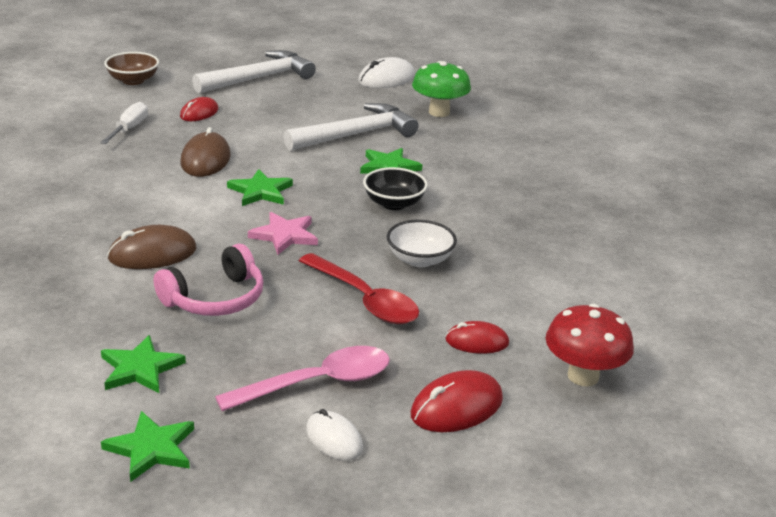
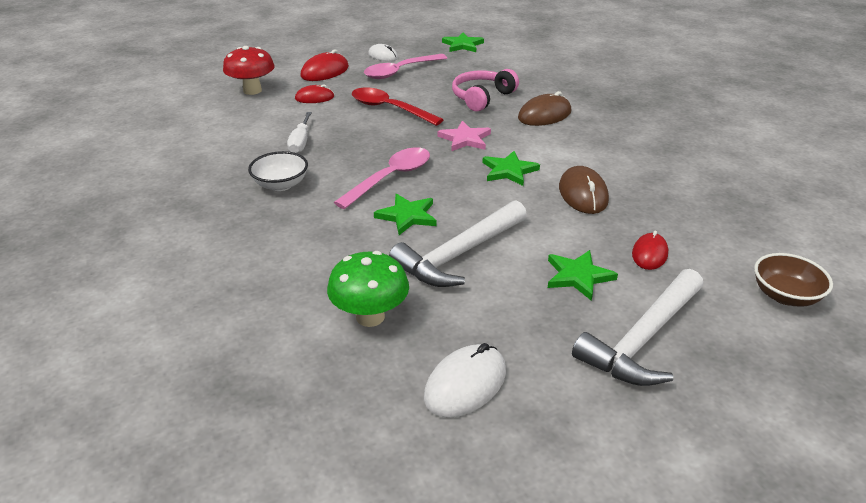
camera: 170 degrees right, 5 degrees up
white screwdriver [100,102,148,144] -> white screwdriver moved to [287,112,312,154]
green star [101,335,186,393] -> green star moved to [548,250,618,301]
black bowl [363,167,428,210] -> pink spoon [334,147,430,209]
white bowl [387,220,457,267] -> white bowl moved to [248,151,308,191]

